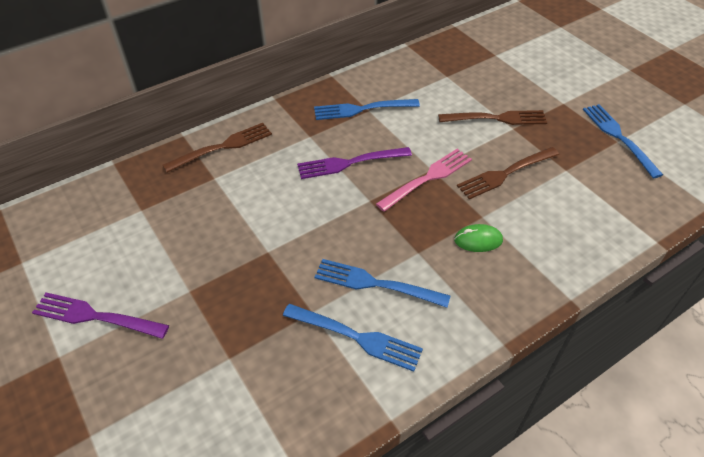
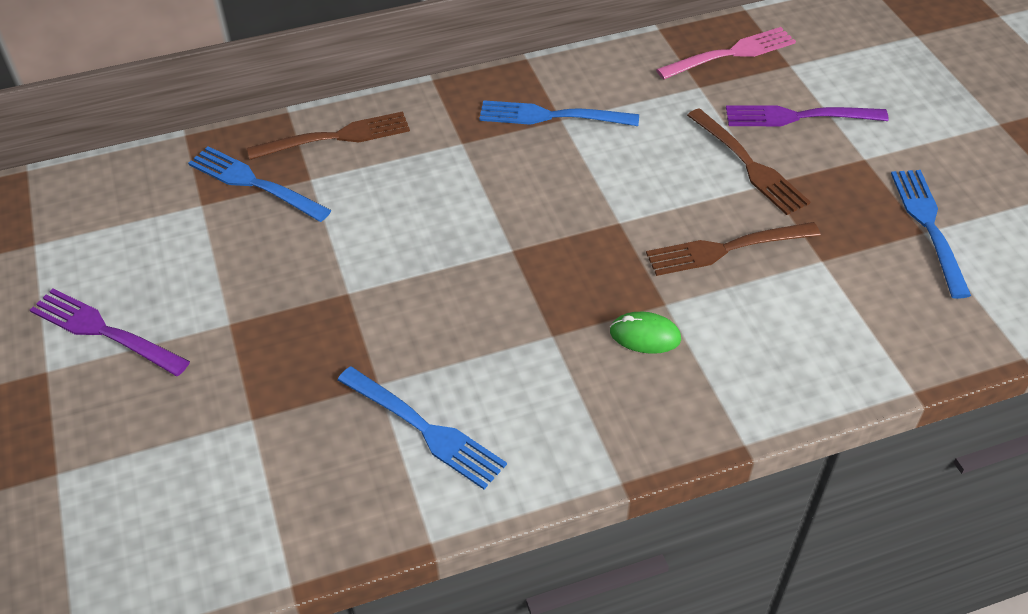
camera: 15 degrees right, 0 degrees up
purple fork [297,147,412,179] -> purple fork moved to [726,105,889,127]
blue fork [315,259,451,308] -> blue fork moved to [188,146,331,222]
pink fork [376,149,472,212] -> pink fork moved to [656,27,796,79]
brown fork [438,110,547,125] -> brown fork turned 45 degrees clockwise [687,108,810,215]

